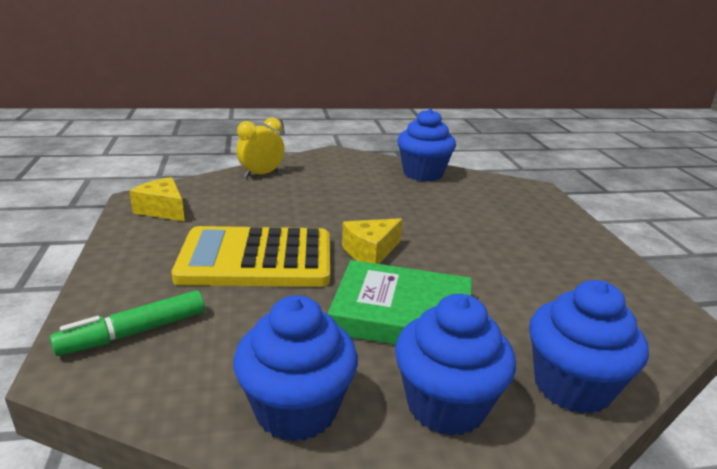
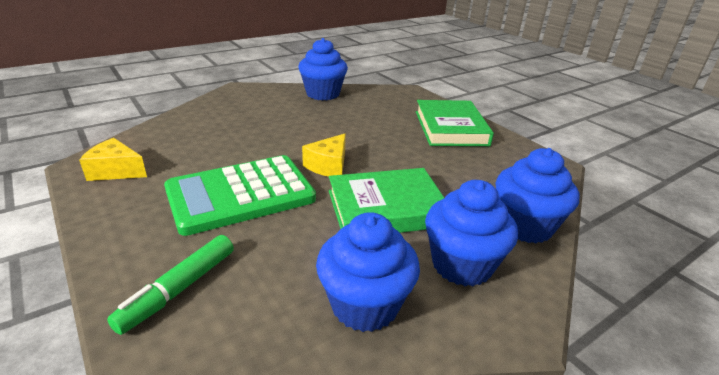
camera: 25 degrees left, 5 degrees up
yellow calculator [171,226,330,287] -> green calculator [164,155,316,236]
yellow clock [236,118,284,178] -> none
none -> green book [416,100,494,146]

